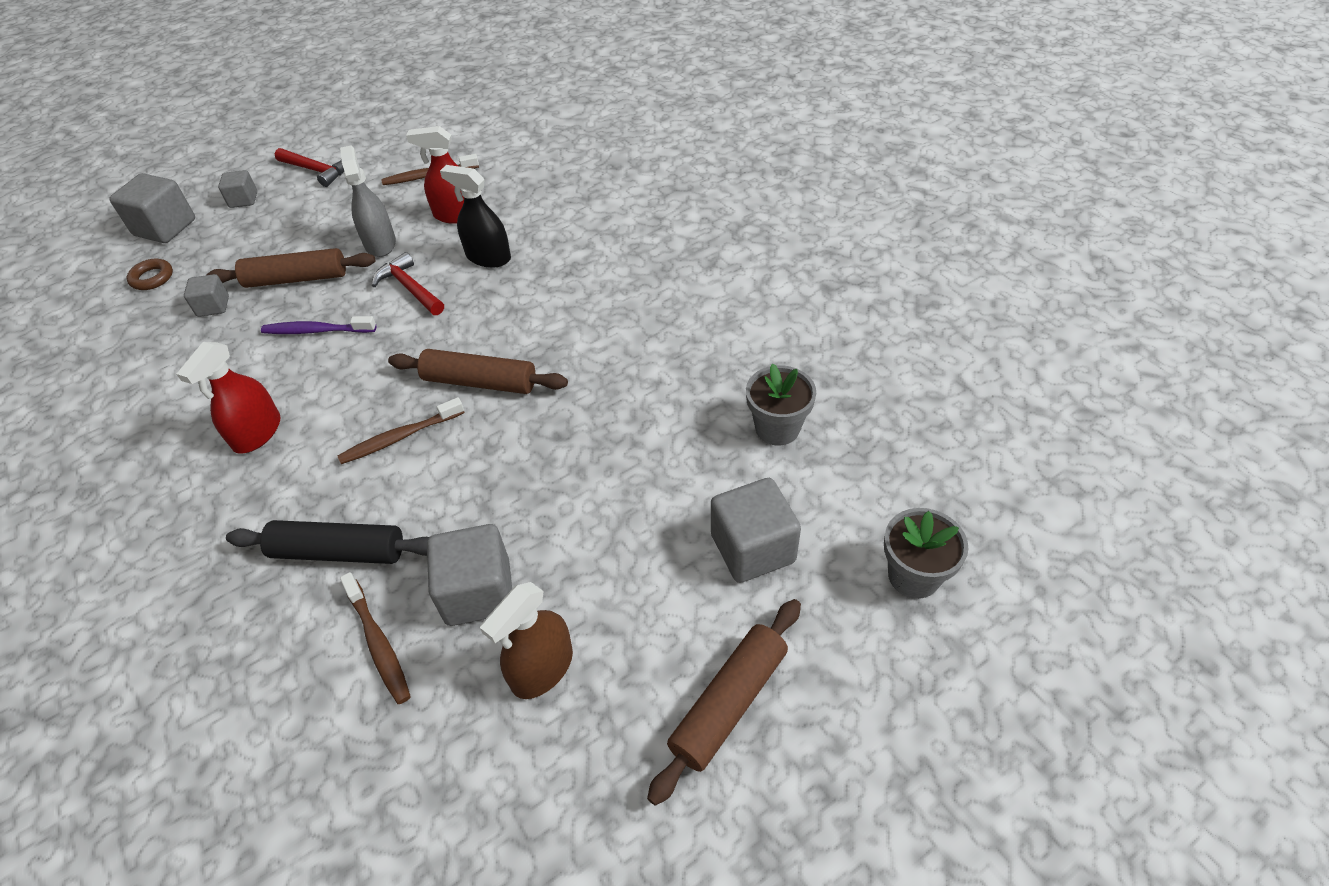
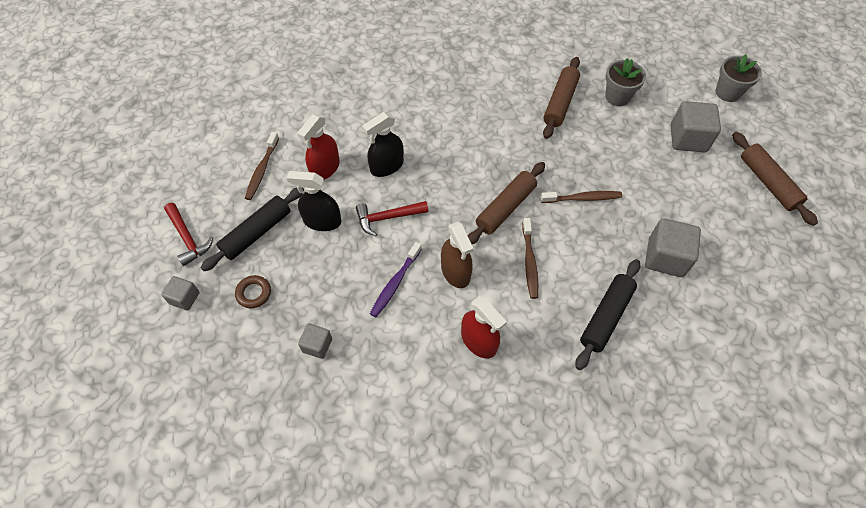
camera: 65 degrees left, 10 degrees up
grey cube [109,173,195,243] -> none
brown ring [126,259,173,290] -> brown ring moved to [235,275,271,308]
brown rolling pin [206,248,375,288] -> brown rolling pin moved to [543,57,580,139]
red hammer [275,148,344,187] -> red hammer turned 90 degrees clockwise [164,203,213,266]
grey spray bottle [340,146,396,257] -> black spray bottle [286,171,341,231]
brown toothbrush [340,572,411,704] -> brown toothbrush moved to [541,191,622,203]
brown spray bottle [480,582,573,699] -> brown spray bottle moved to [441,222,474,288]
none -> black rolling pin [200,187,304,271]

